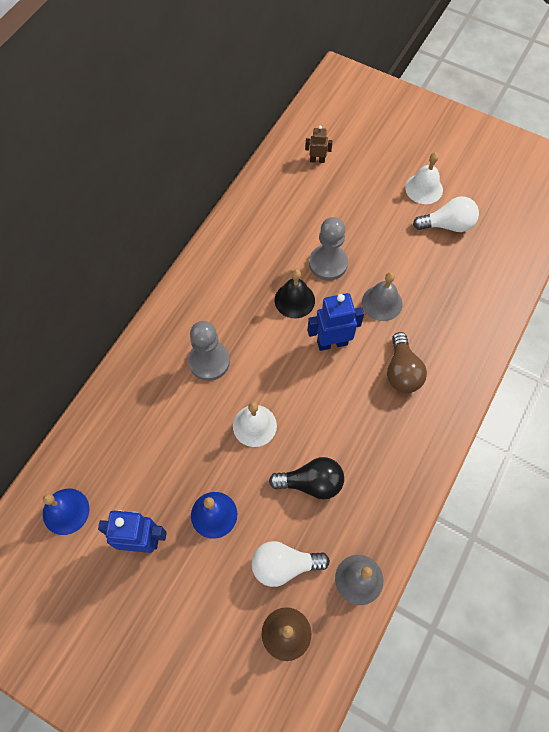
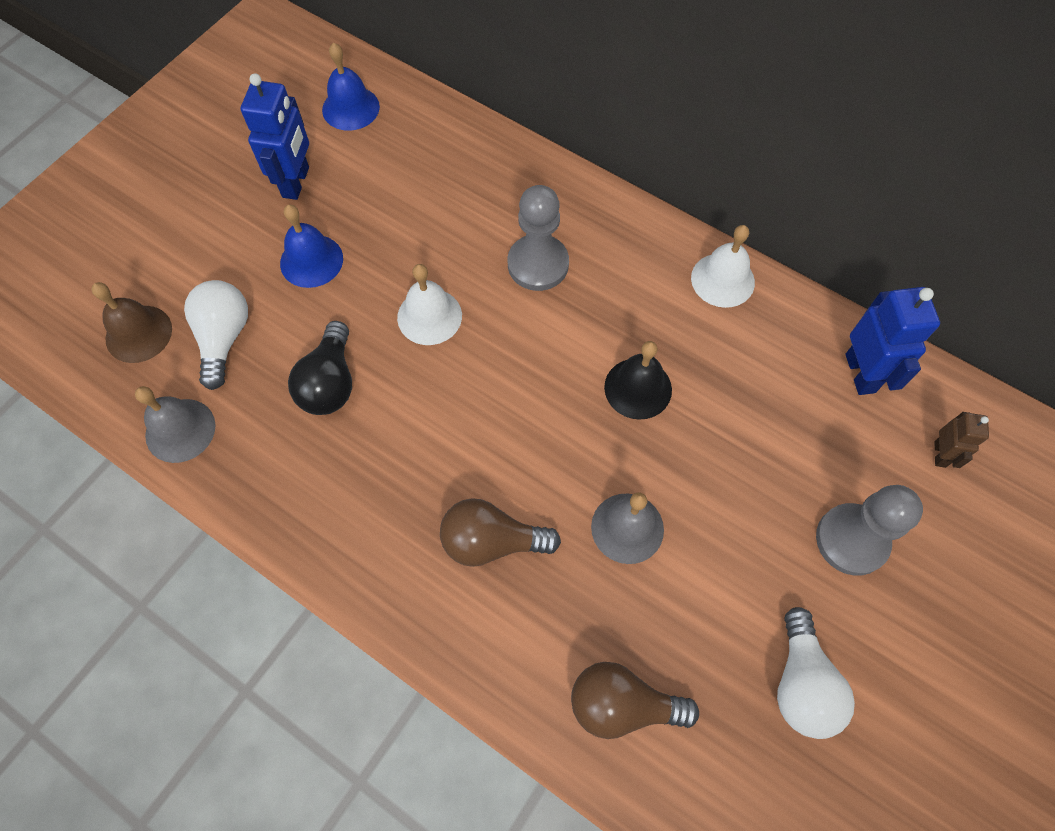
camera: 95 degrees right, 0 degrees up
blue robot [307,293,364,351] -> blue robot moved to [845,287,940,395]
grey pawn [309,217,348,281] -> grey pawn moved to [816,485,923,576]
white bell [405,152,443,204] -> white bell moved to [691,225,755,308]
none -> brown light bulb [571,662,699,739]

